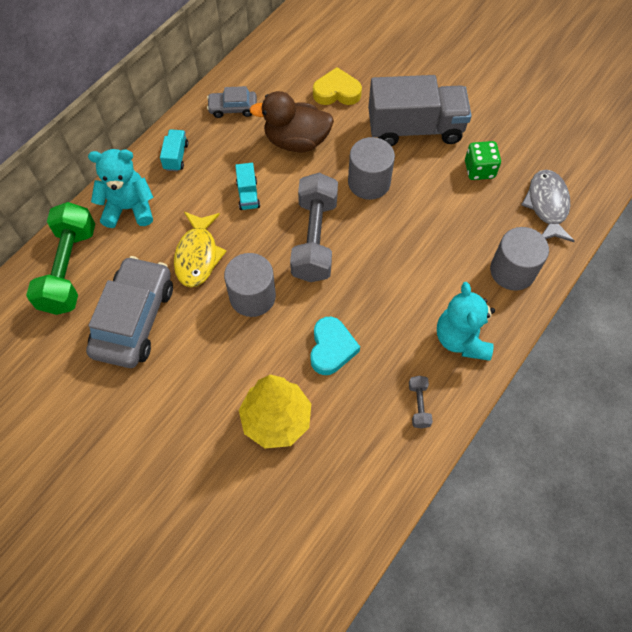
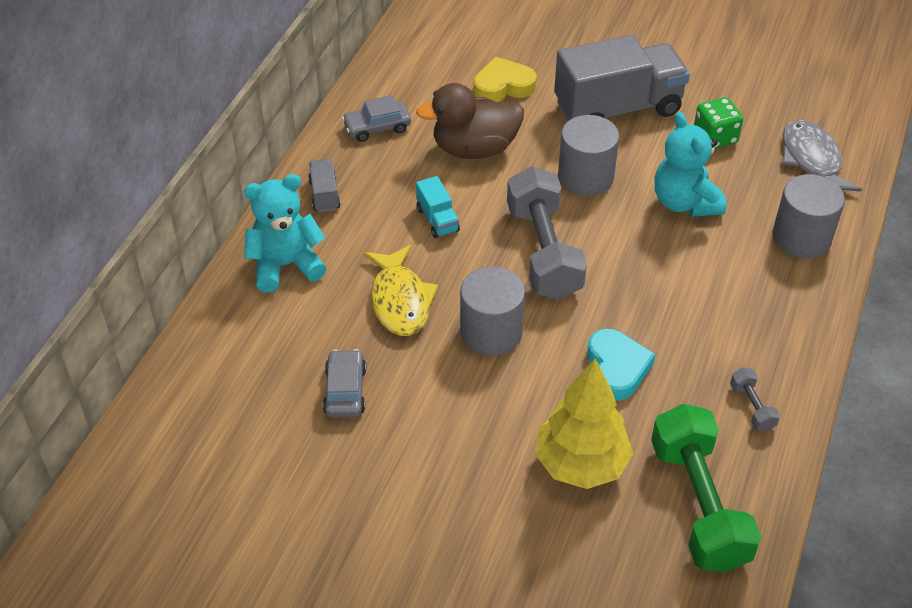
camera: 15 degrees left, 15 degrees down
green dumbbell [26,202,95,315] -> green dumbbell moved to [651,404,761,572]
grey car [86,256,173,368] -> grey car [323,349,366,417], size x0.51
turquoise truck [160,129,188,171] -> grey truck [308,159,341,212]
turquoise teddy bear [437,282,495,361] -> turquoise teddy bear moved to [655,112,726,217]

